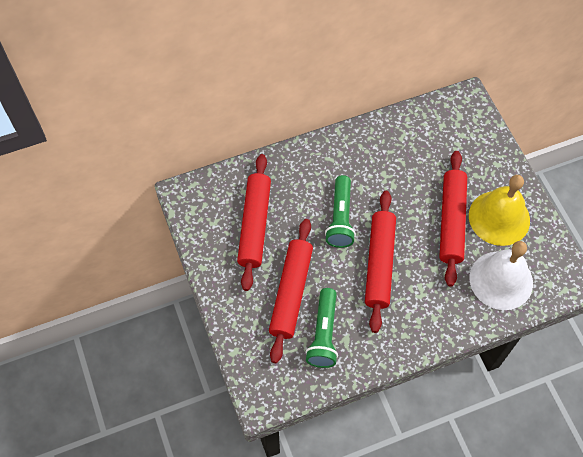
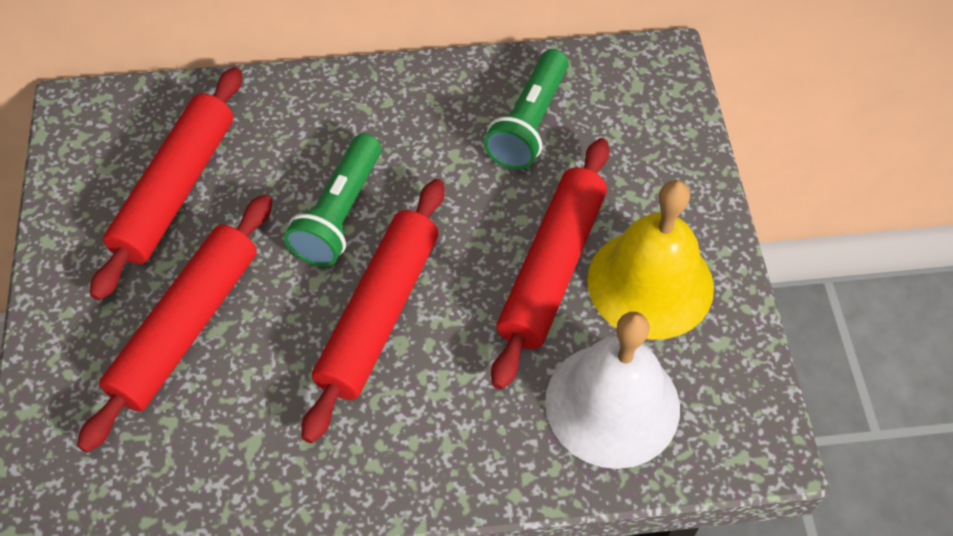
camera: 15 degrees right, 5 degrees down
green flashlight [305,288,338,368] -> green flashlight moved to [484,49,568,170]

